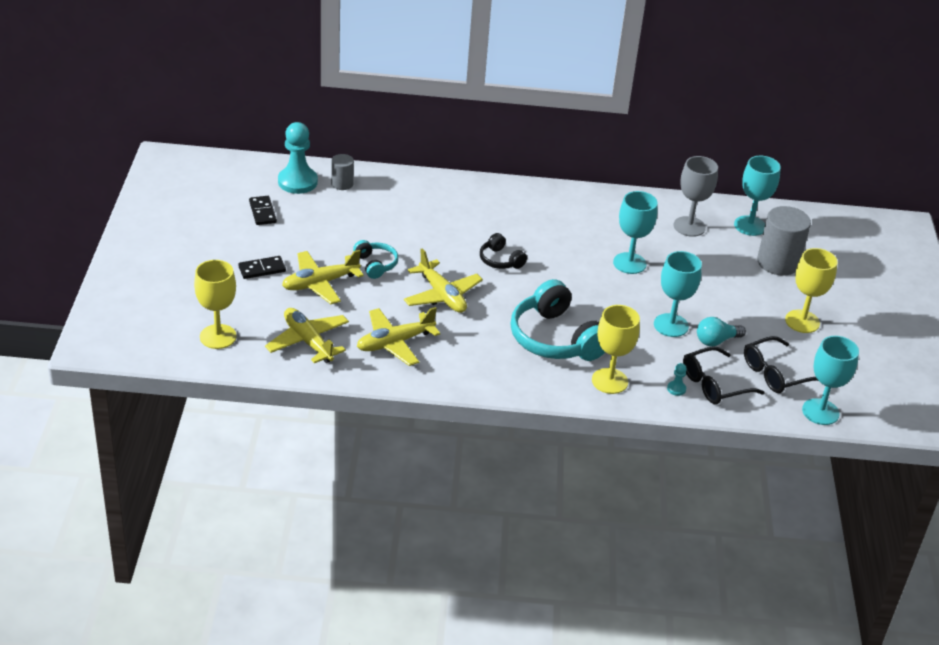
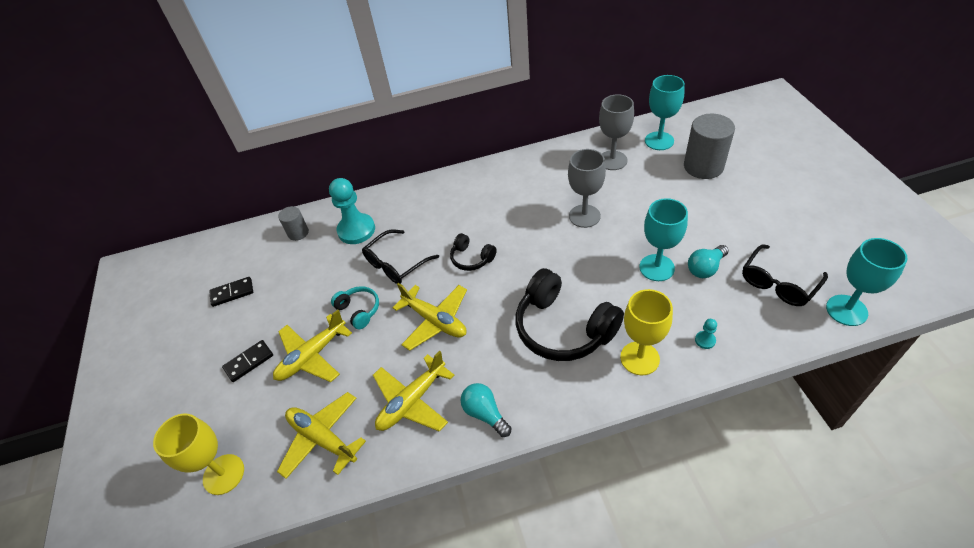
camera: 10 degrees left, 10 degrees up
black domino [249,196,277,225] -> black domino turned 75 degrees counterclockwise [209,277,253,307]
turquoise pawn [278,122,318,194] -> turquoise pawn moved to [329,178,375,244]
turquoise headphones [510,279,605,361] -> black headphones [516,268,624,361]
turquoise goblet [613,191,658,274] -> grey goblet [568,149,606,228]
black glasses [683,346,765,404] -> black glasses moved to [362,230,439,284]
yellow goblet [785,248,837,333] -> none
none -> turquoise light bulb [461,383,512,437]

